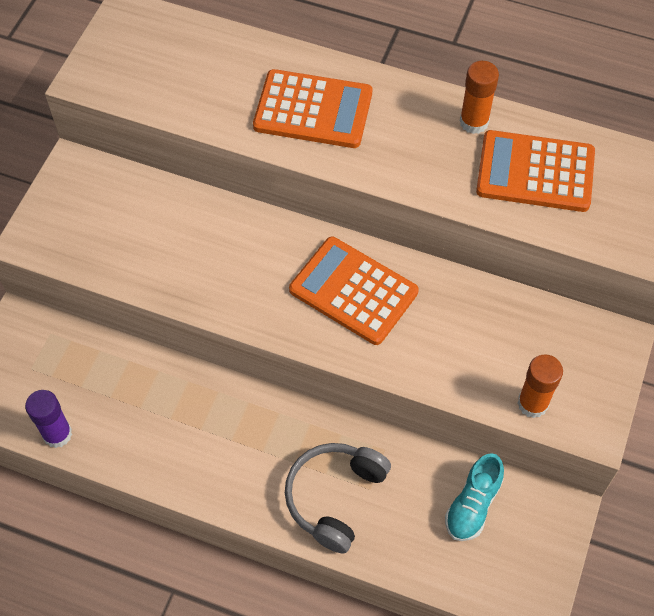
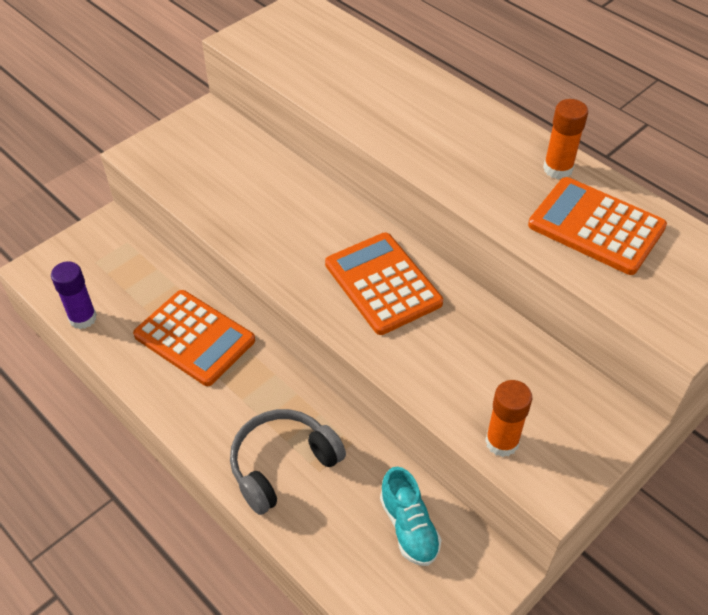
camera: 25 degrees right, 10 degrees down
orange calculator [253,69,372,148] -> orange calculator moved to [133,290,255,386]
turquoise shoe [445,453,504,541] -> turquoise shoe turned 75 degrees counterclockwise [380,466,442,566]

